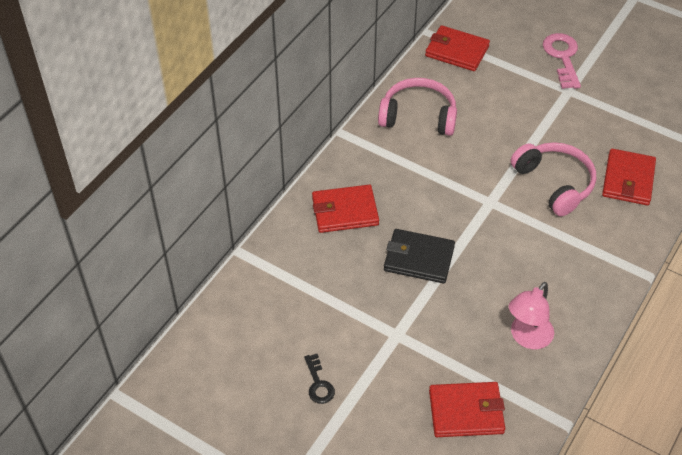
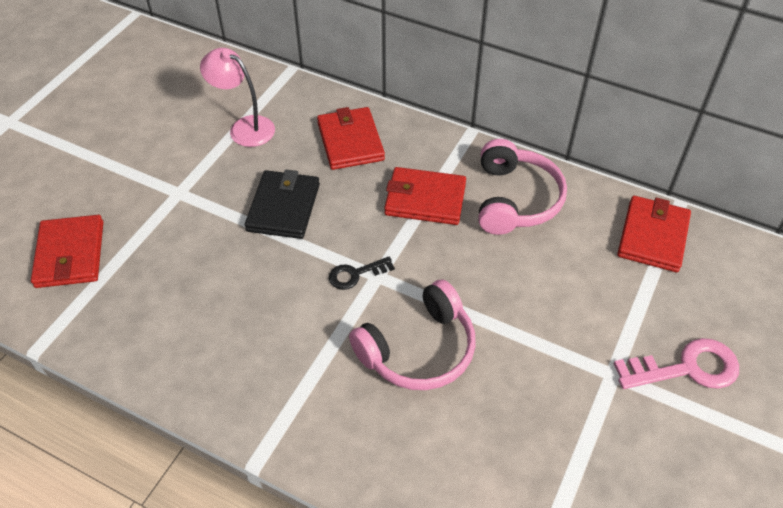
camera: 85 degrees right, 0 degrees up
black key [304,354,335,404] -> black key moved to [329,257,395,290]
pink lamp [509,282,554,349] -> pink lamp moved to [200,48,275,147]
red wallet [602,149,656,205] -> red wallet moved to [384,167,466,225]

